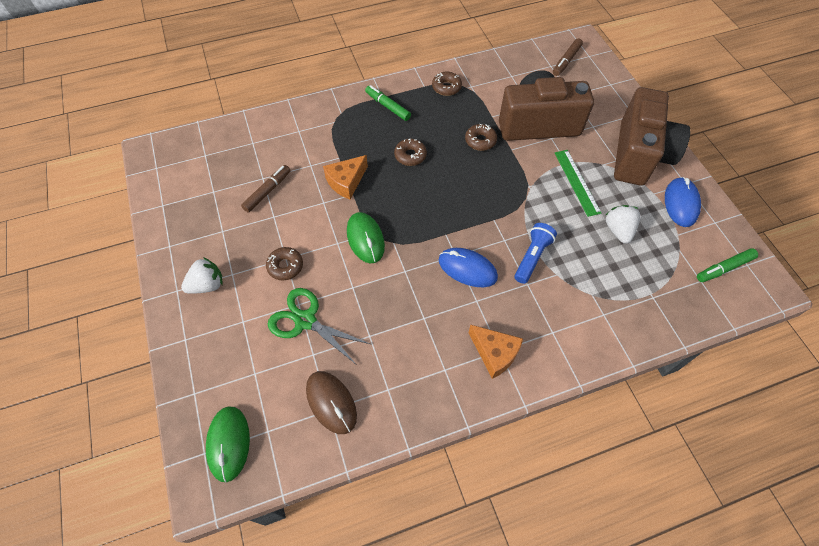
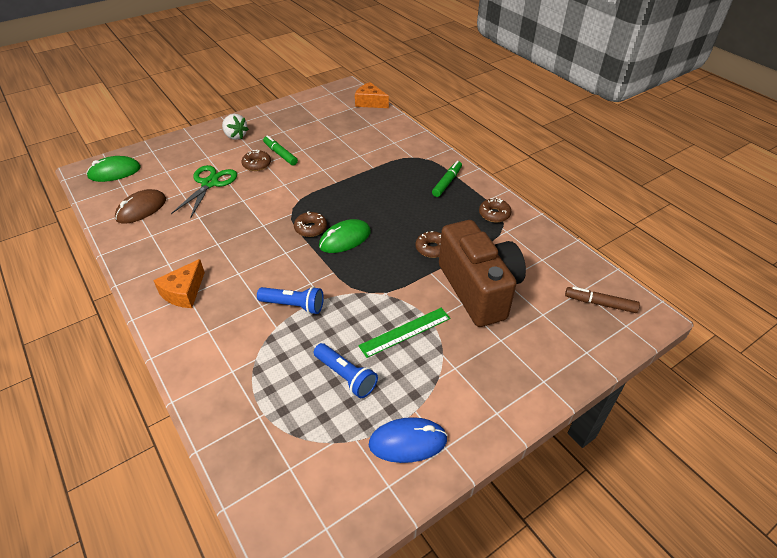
camera: 75 degrees right, 15 degrees down
brown marker [241,165,291,213] -> none
orange cheese [323,155,368,199] -> orange cheese moved to [355,82,389,108]
green mouse [347,212,385,264] -> green mouse moved to [319,219,371,253]
brown donut [394,139,427,166] -> brown donut moved to [294,211,327,237]
blue mouse [439,248,498,287] -> none
white strawberry [605,205,641,244] -> blue flashlight [314,343,378,398]
brown camera [614,87,690,185] -> none
green marker [697,248,758,282] -> green marker moved to [263,135,298,166]

